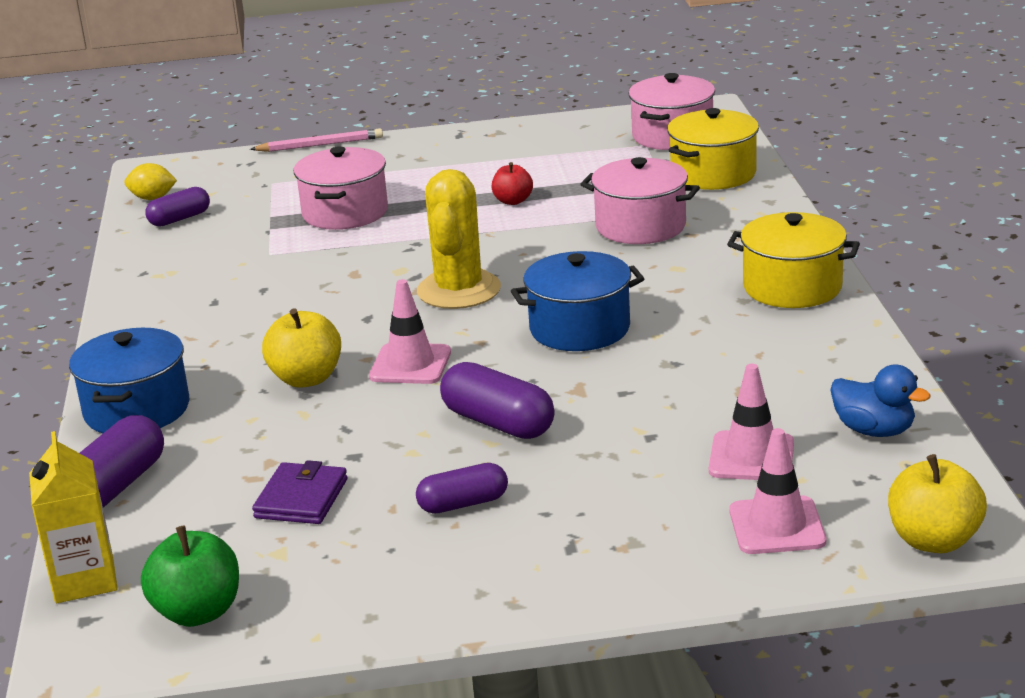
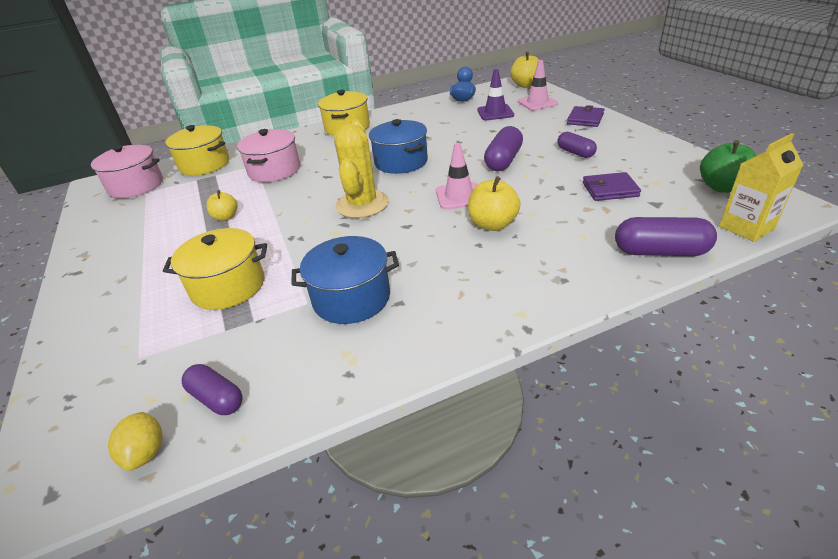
camera: 105 degrees left, 10 degrees up
blue pot [69,328,189,433] -> blue pot moved to [292,236,399,324]
pink pencil [250,128,383,152] -> none
pink pot [294,146,388,230] -> yellow pot [163,228,267,310]
yellow cactus [417,169,501,309] -> yellow cactus turned 75 degrees counterclockwise [334,119,389,218]
red apple [492,162,533,205] -> yellow apple [206,190,238,221]
pink traffic cone [709,364,794,480] -> purple traffic cone [477,69,514,120]
none -> purple wallet [567,105,604,127]

